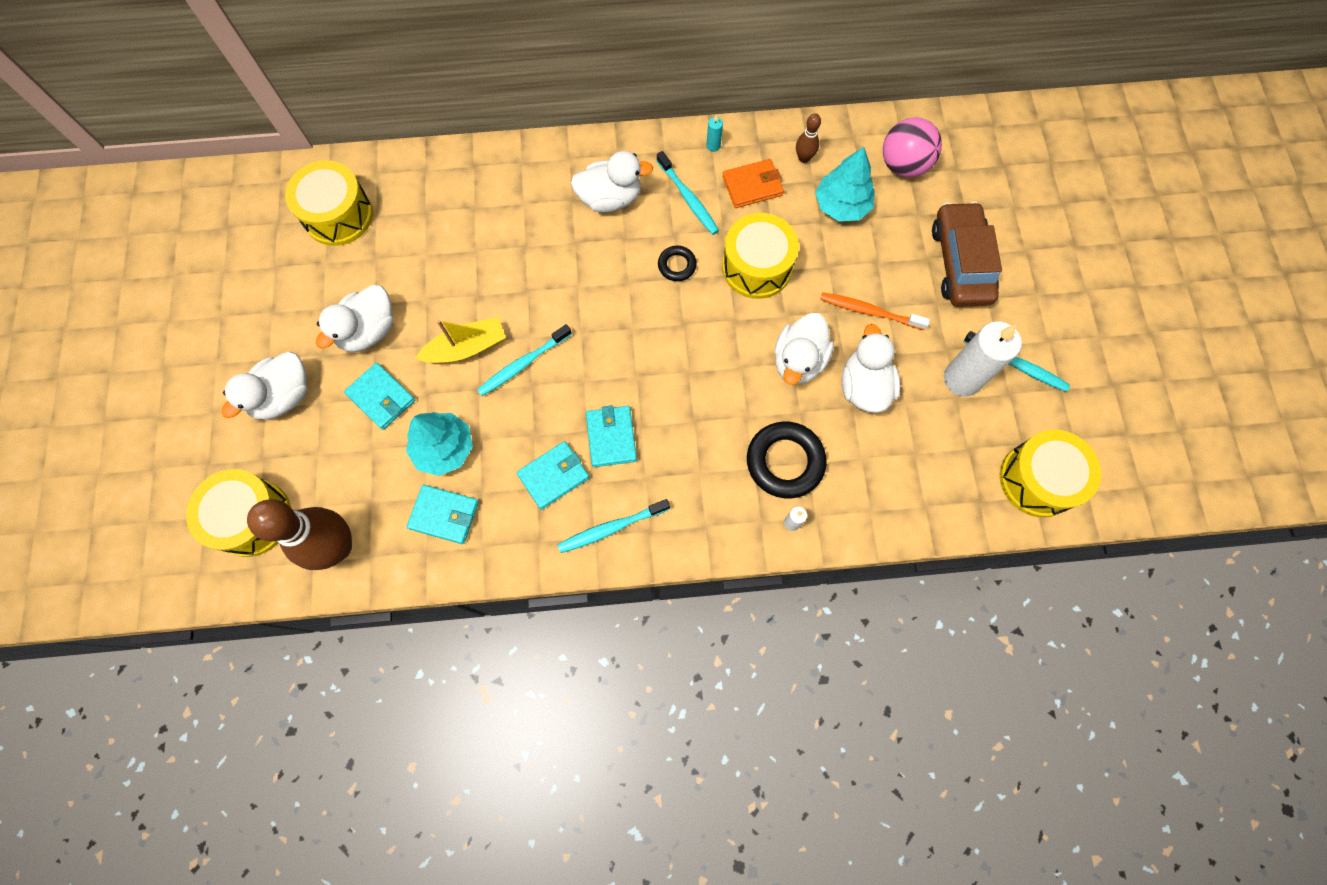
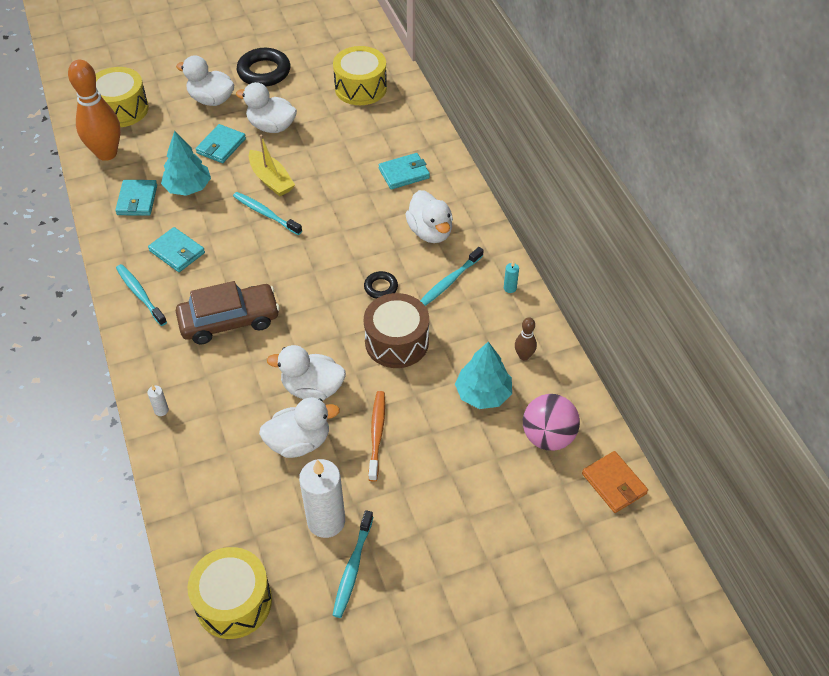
camera: 75 degrees right, 20 degrees down
brown bowling pin [247,499,352,570] -> orange bowling pin [68,60,121,161]
turquoise wallet [586,405,637,467] -> turquoise wallet moved to [379,153,430,190]
orange wallet [722,159,784,208] -> orange wallet moved to [582,451,648,513]
yellow drum [722,213,799,299] -> brown drum [364,293,429,368]
black ring [747,422,827,498] -> black ring moved to [237,48,290,87]
brown car [932,201,1002,307] -> brown car moved to [176,281,280,345]

